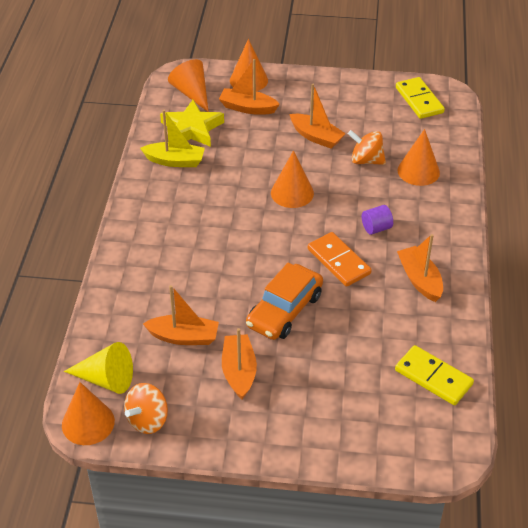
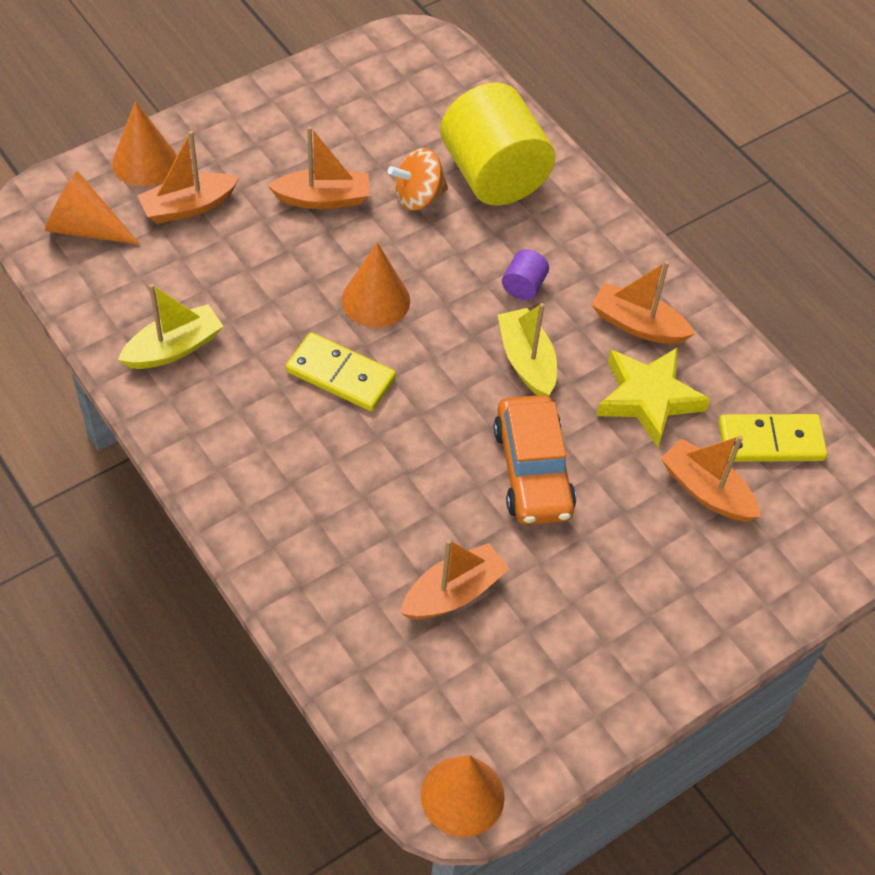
camera: 45 degrees left, 10 degrees up
yellow cone [64,342,133,394] -> none
orange spinning top [124,383,168,434] -> none
yellow star [160,100,224,147] -> yellow star moved to [596,347,710,447]
orange boat [222,328,257,399] -> orange boat moved to [661,435,761,522]
orange domino [308,232,372,287] -> yellow boat [498,303,557,396]
yellow domino [396,77,445,119] -> yellow domino moved to [286,332,396,411]
orange cone [397,129,440,186] -> yellow cylinder [440,82,555,206]

